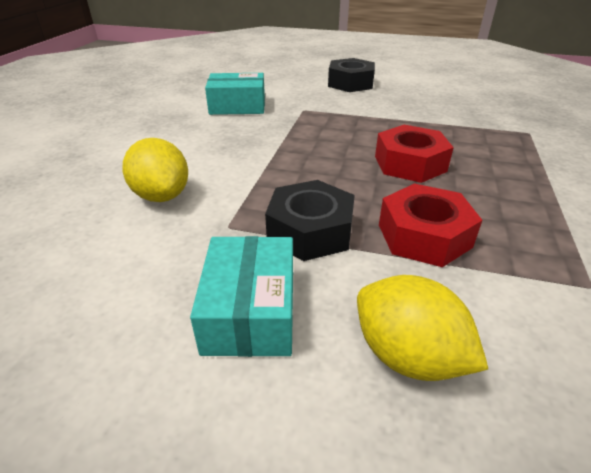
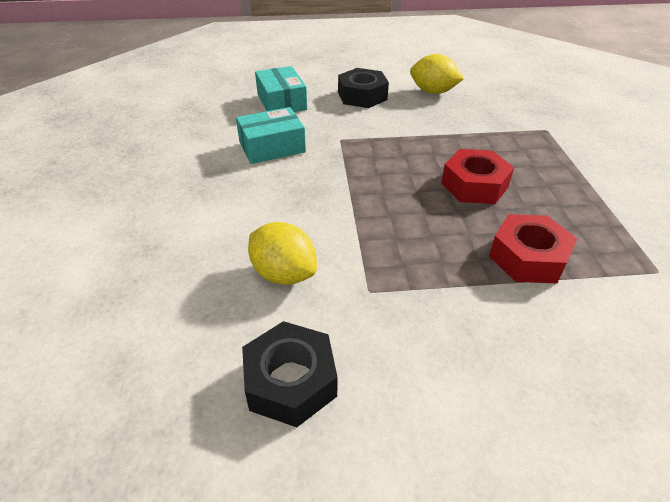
camera: 20 degrees left, 5 degrees up
turquoise box [190,236,293,357] -> turquoise box moved to [255,66,307,112]
black nut [265,180,355,261] -> black nut moved to [242,321,337,427]
yellow lemon [357,275,488,381] -> yellow lemon moved to [410,54,464,94]

